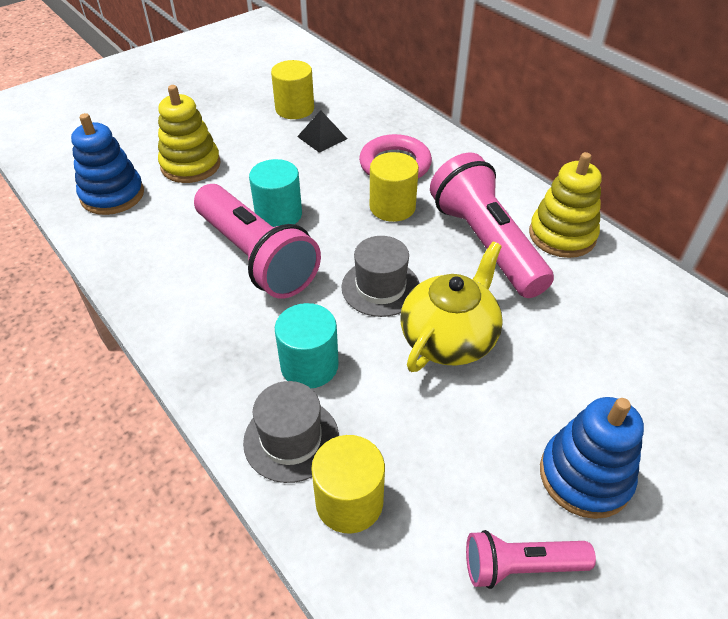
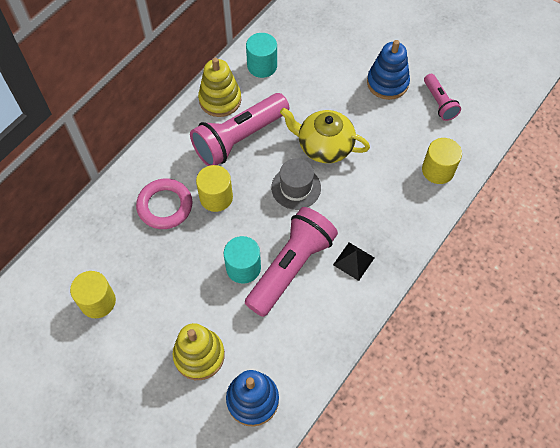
camera: 105 degrees left, 15 degrees up
grey hat [243,381,339,483] -> none
turquoise cylinder [275,303,339,388] -> turquoise cylinder moved to [246,33,277,78]
black pyramid [297,110,347,153] -> black pyramid moved to [333,243,374,281]

